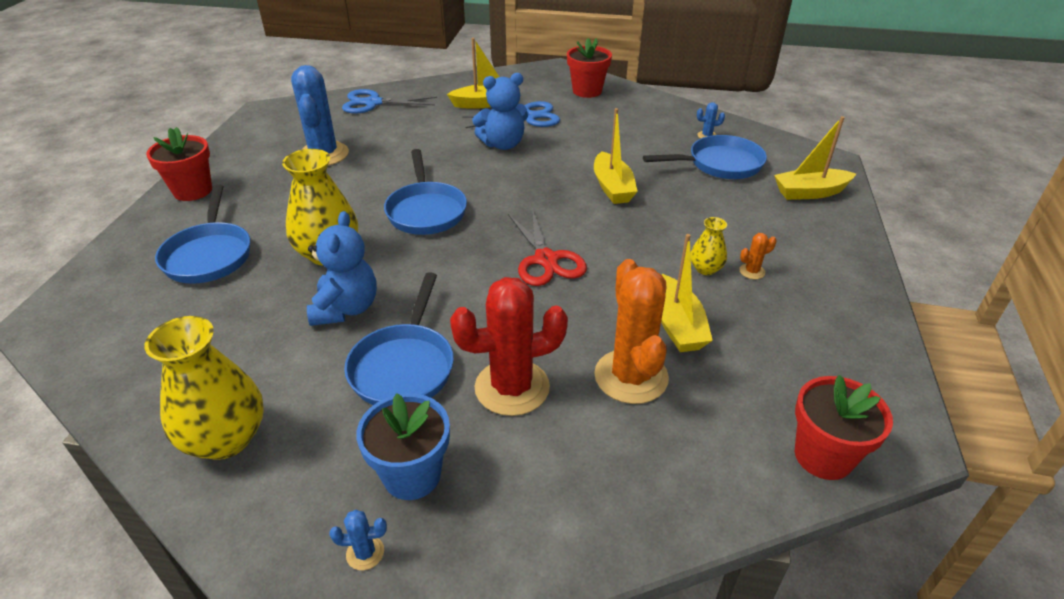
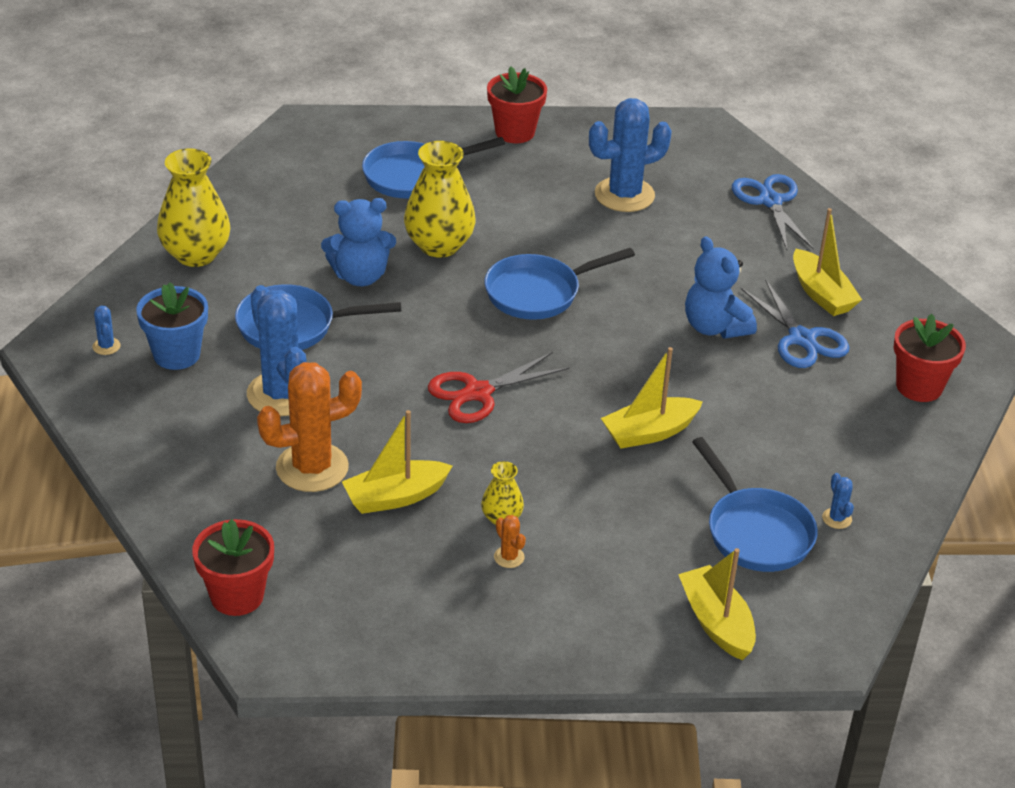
camera: 75 degrees right, 0 degrees up
red cactus [450,277,568,416] -> blue cactus [247,285,306,416]

